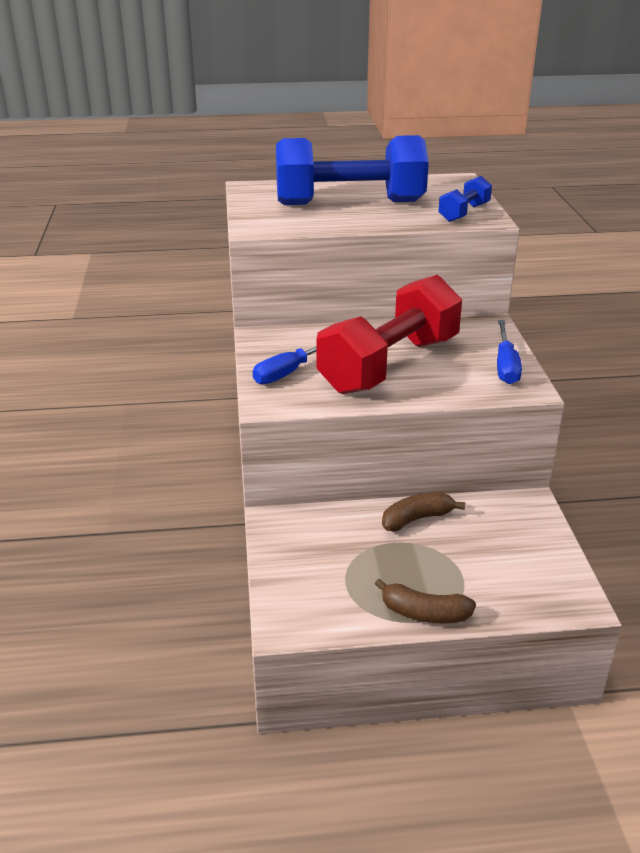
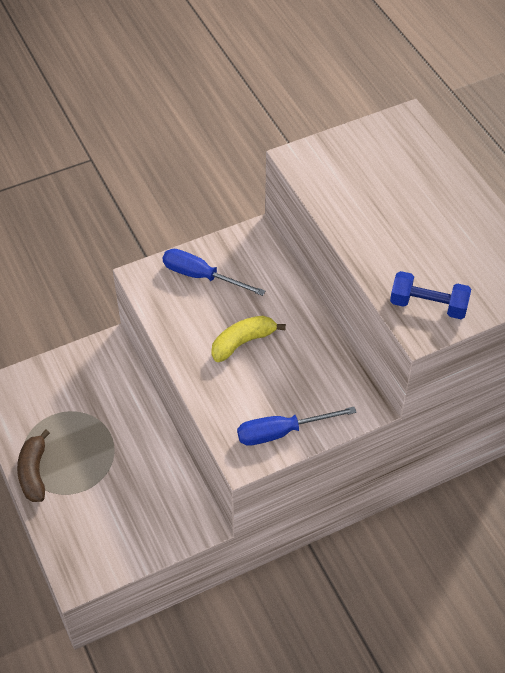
camera: 70 degrees right, 20 degrees up
blue dumbbell [276,135,429,205] -> none
red dumbbell [316,275,462,394] -> yellow banana [211,315,286,362]
brown banana [382,492,466,532] -> none

